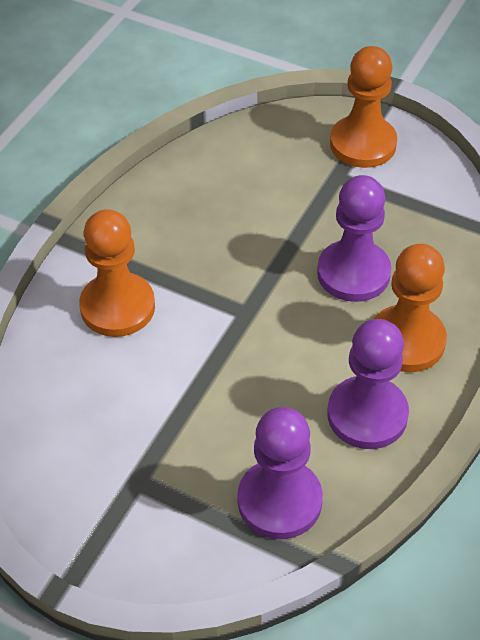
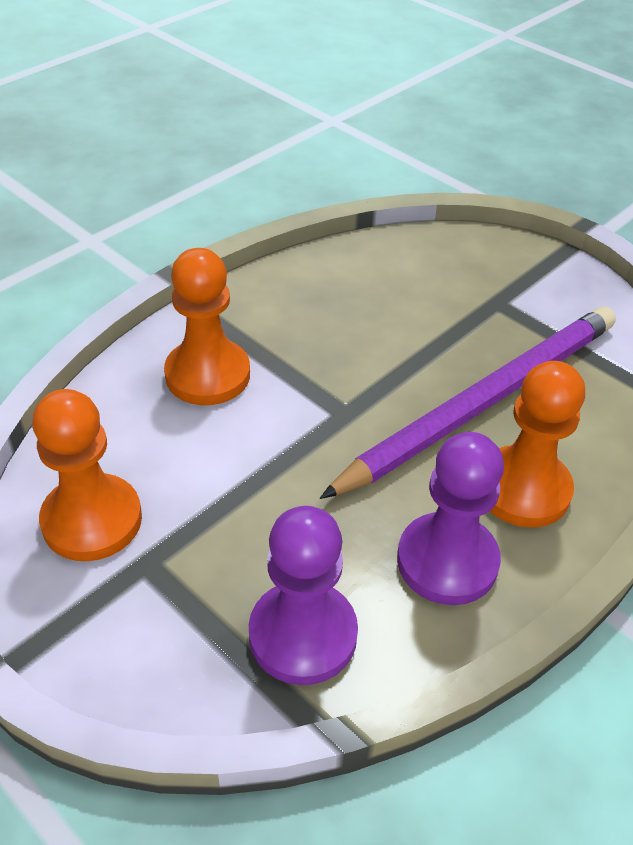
camera: 15 degrees right, 5 degrees down
purple pawn [317,175,391,302] -> purple pencil [320,306,616,499]
orange pawn [330,46,397,168] -> orange pawn moved to [32,389,142,561]

